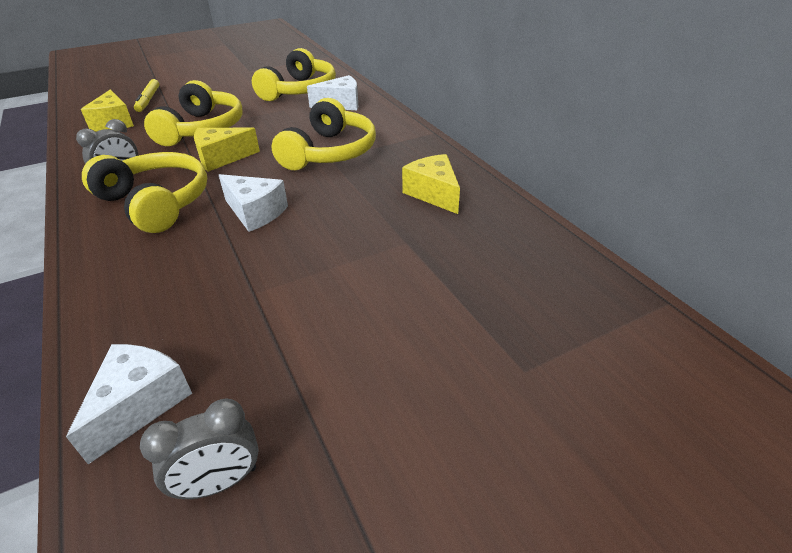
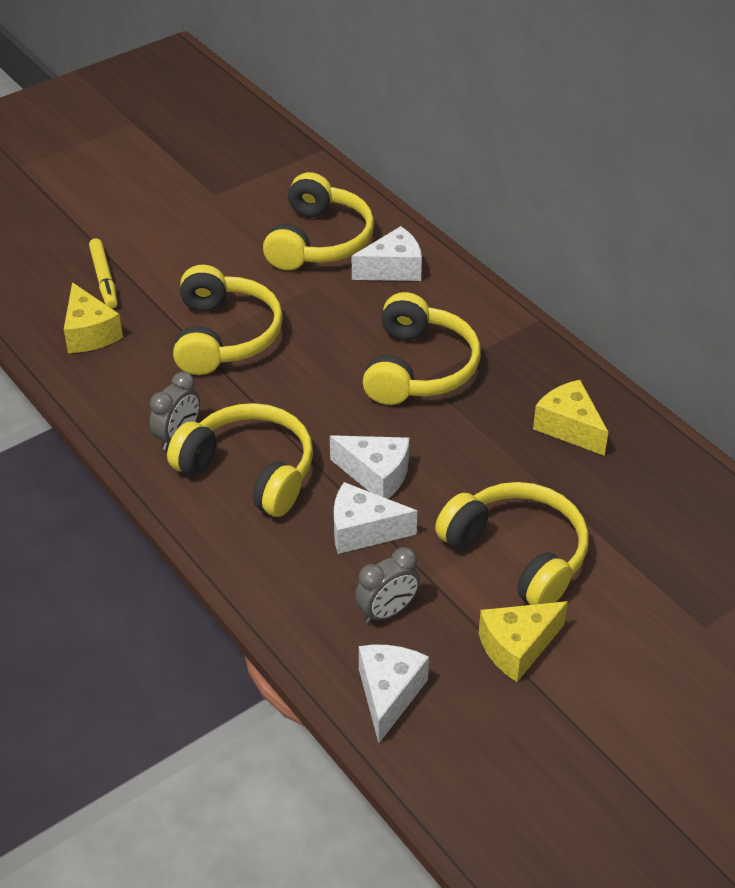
camera: 10 degrees left, 5 degrees up
grey clock [140,398,259,499] -> grey clock moved to [355,547,420,624]
yellow cheese [194,127,260,172] -> yellow cheese moved to [479,601,568,682]
none -> white cheese [334,482,417,554]
none -> yellow headphones [435,482,589,605]

